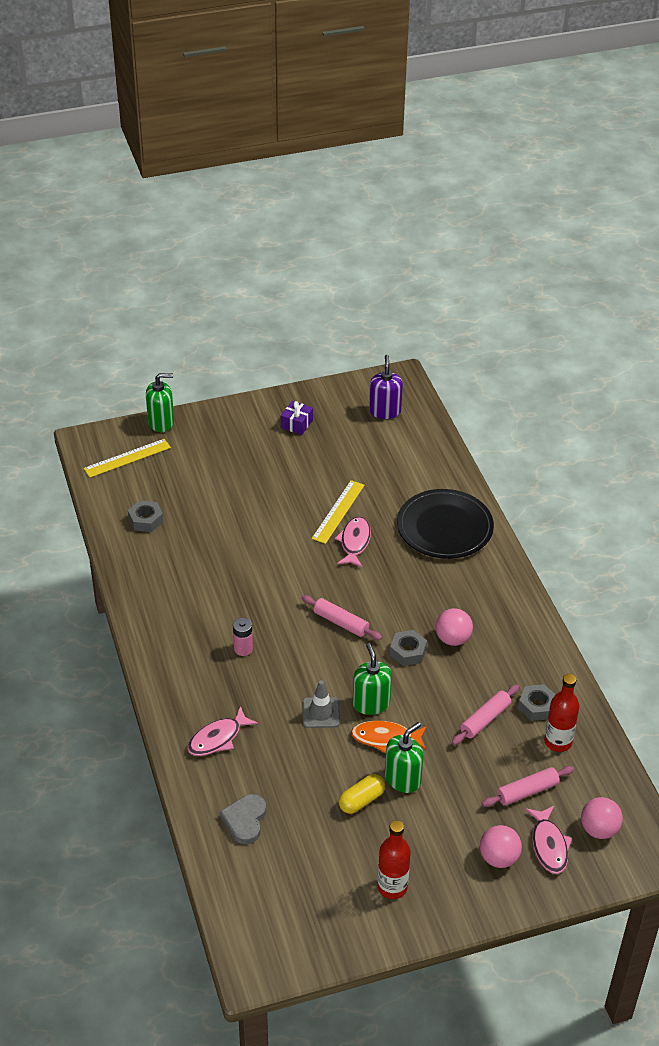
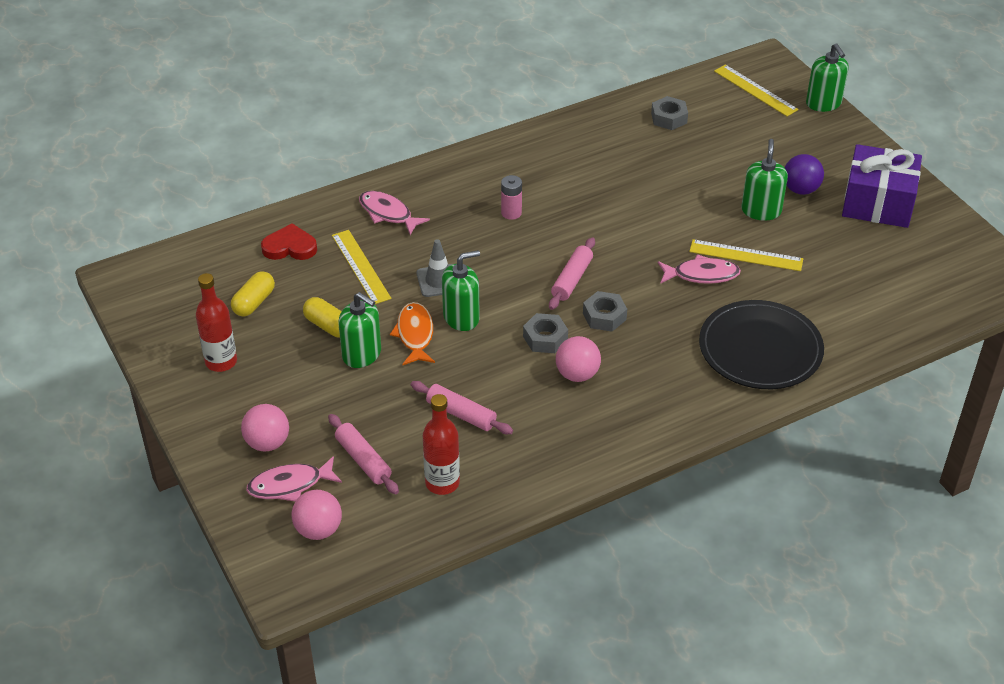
camera: 80 degrees right, 0 degrees up
grey heart [220,794,266,844] -> red heart [261,223,317,260]
purple gift [281,401,313,435] -> purple gift [842,144,922,228], size x2.11
purple soap dispenser [369,355,403,419] -> none
grey nut [518,684,555,721] -> grey nut moved to [583,291,627,331]
none -> yellow capsule [231,271,275,316]
none -> yellow ruler [332,230,391,304]
none -> green soap dispenser [741,139,788,221]
none -> purple ball [785,154,824,195]

